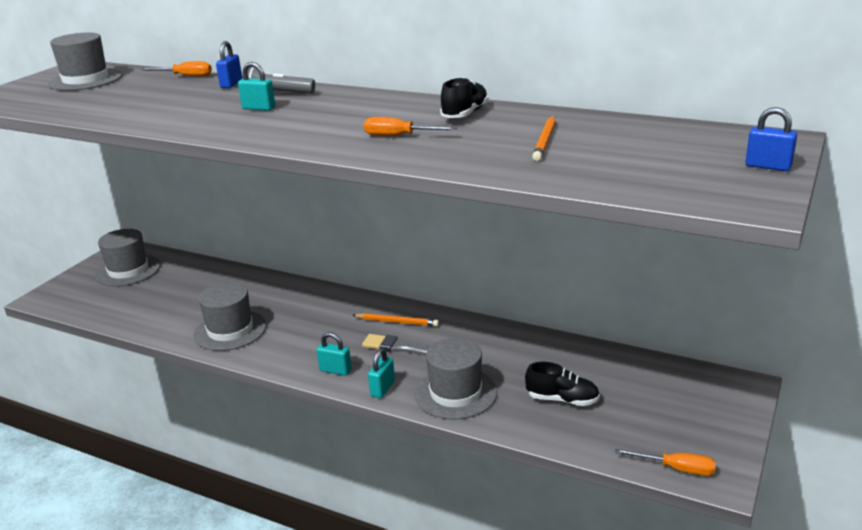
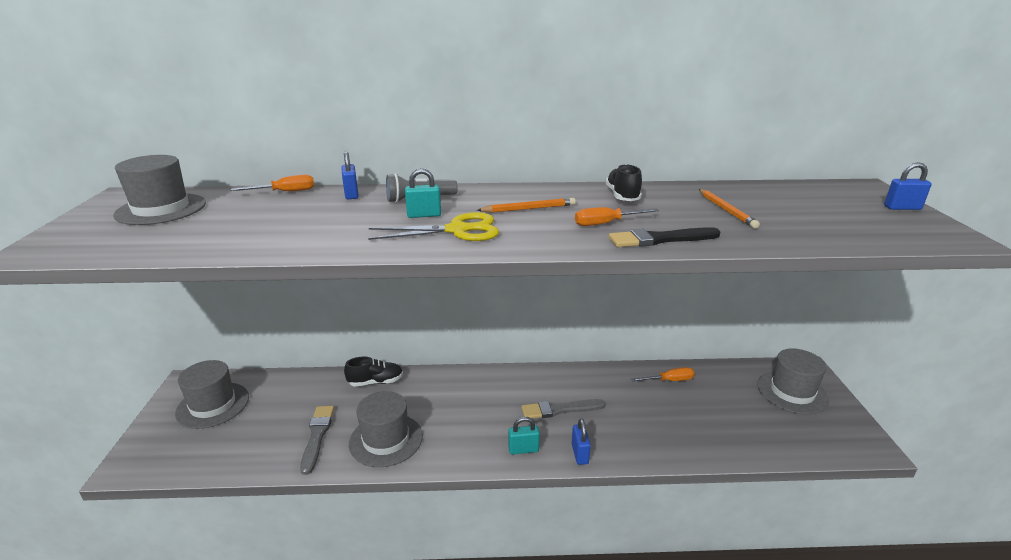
camera: 30 degrees left, 0 degrees up
orange pencil [352,313,439,327] -> orange pencil moved to [477,198,576,213]
turquoise padlock [368,348,395,398] -> blue padlock [572,418,591,465]
grey hat [414,338,497,419] -> grey hat moved to [757,348,829,414]
black shoe [525,362,600,406] -> black shoe moved to [344,356,403,387]
orange screwdriver [615,448,716,476] -> orange screwdriver moved to [631,367,695,382]
none -> grey brush [300,406,334,475]
none -> yellow scissors [368,212,499,241]
none -> black brush [609,227,720,247]

